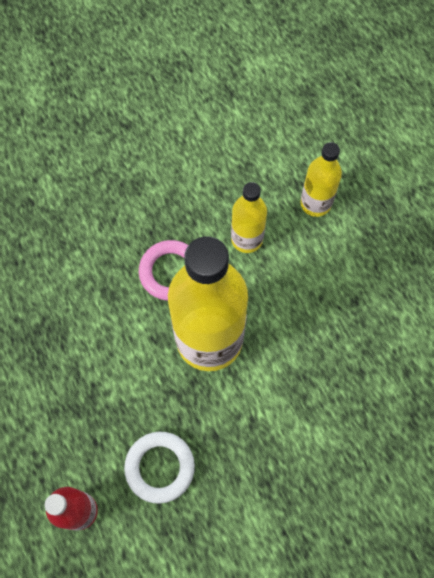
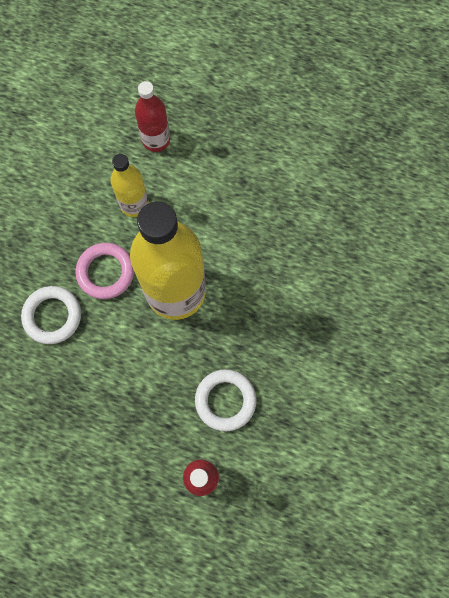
camera: 45 degrees left, 5 degrees up
yellow bottle [300,142,342,217] -> red bottle [135,81,170,152]
none -> white ring [21,286,81,344]

